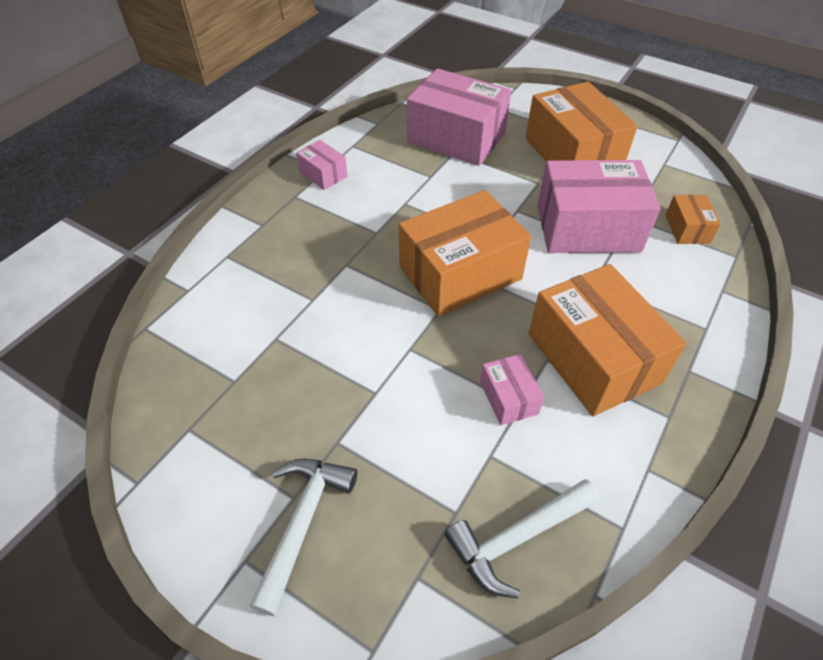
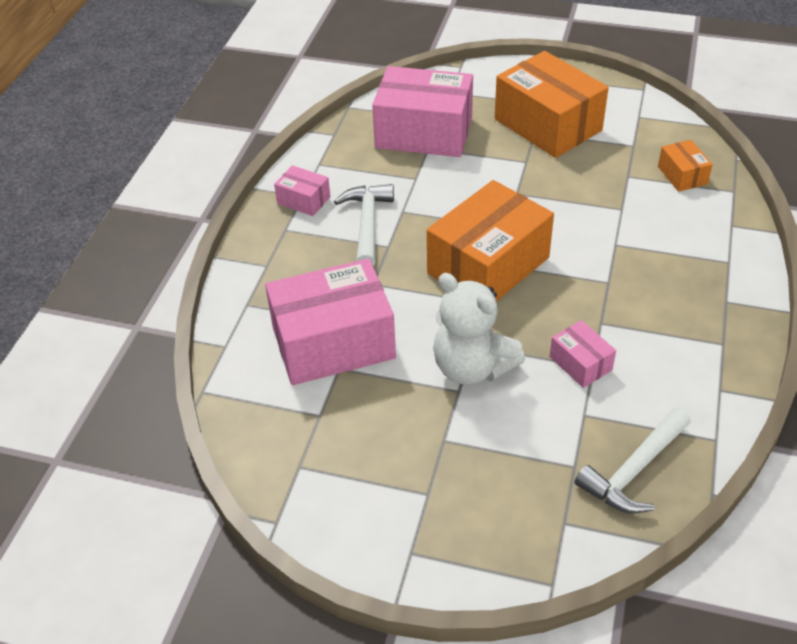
camera: 15 degrees left, 5 degrees down
white hammer [249,459,357,616] -> white hammer moved to [334,184,394,266]
orange box [529,264,687,416] -> none
pink box [537,160,660,253] -> pink box moved to [265,259,396,385]
none -> white teddy bear [433,273,525,385]

